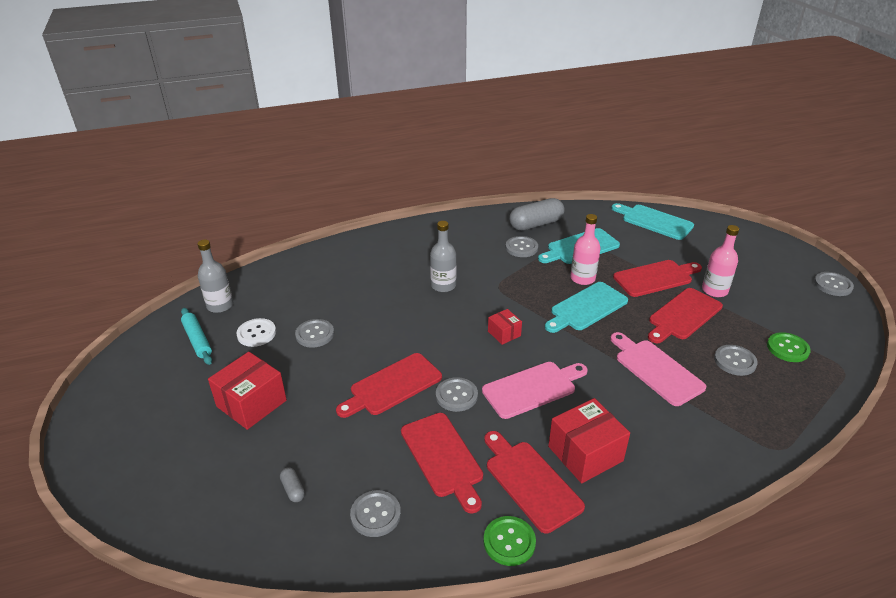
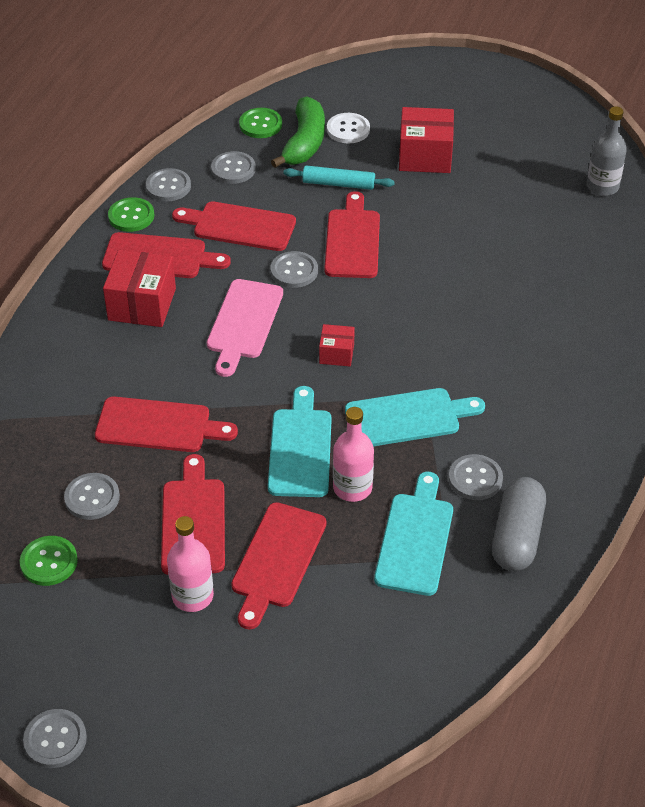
camera: 130 degrees right, 10 degrees up
turquoise rolling pin [181,308,212,365] -> turquoise rolling pin moved to [283,166,395,190]
red box [208,352,287,430] -> red box turned 75 degrees counterclockwise [399,107,454,173]
white button [236,318,276,347] -> white button moved to [327,113,370,143]
grey capsule [280,467,305,502] -> green banana [271,96,325,168]
grey button [295,319,334,348] -> grey button moved to [146,168,191,201]
grey bottle [430,221,457,292] -> none
pink cutting board [610,332,706,406] -> red cutting board [95,396,238,452]
turquoise cutting board [611,203,694,240] -> turquoise cutting board moved to [345,388,485,446]
none -> green button [239,108,282,138]

